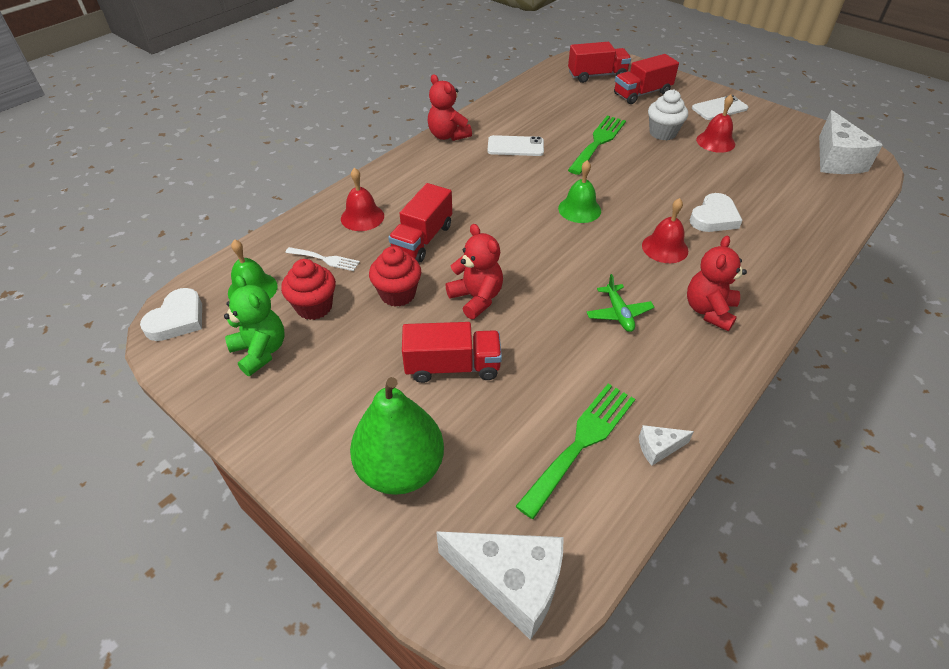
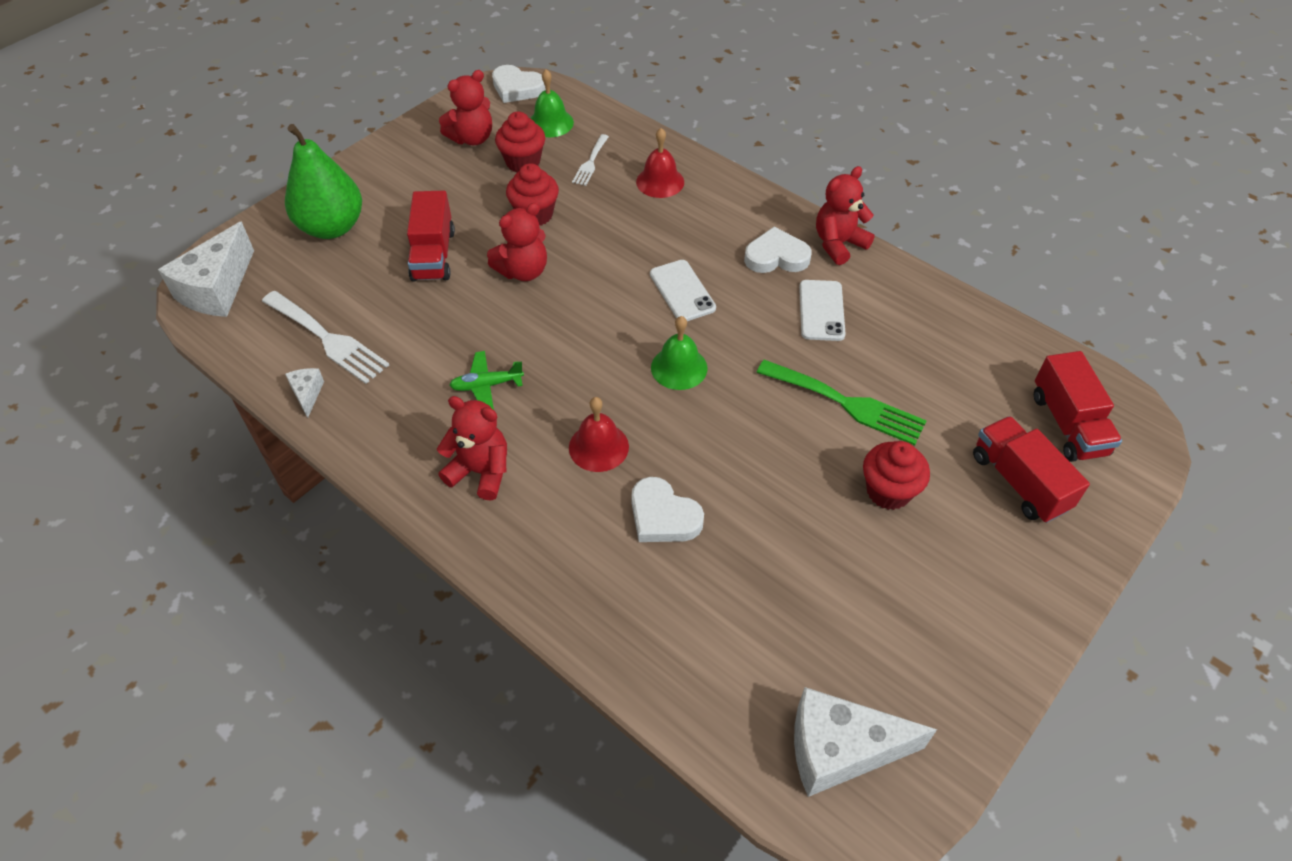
camera: 90 degrees right, 5 degrees up
green teddy bear [224,275,284,376] -> red teddy bear [439,70,492,145]
red truck [388,183,452,263] -> none
green fork [515,384,635,519] -> white fork [262,291,389,384]
white cupcake [648,89,688,140] -> red cupcake [863,441,930,510]
white phone [692,95,748,120] -> white phone moved to [650,260,716,321]
red bell [696,95,735,153] -> none
none -> white heart [744,227,812,273]

